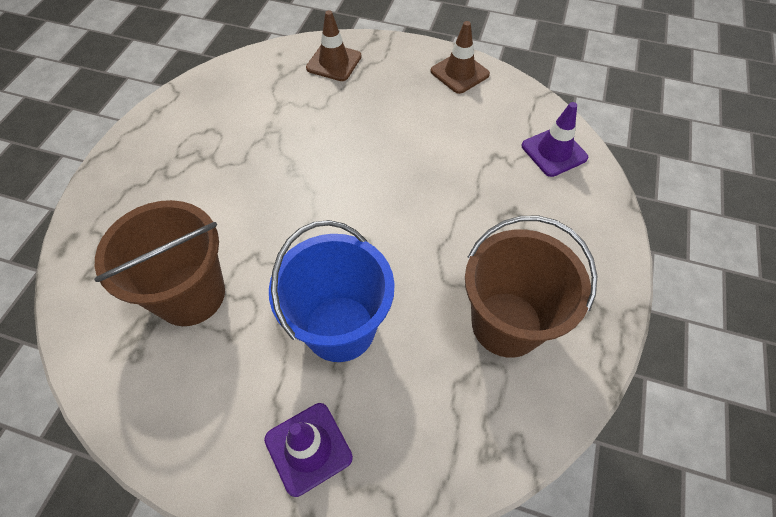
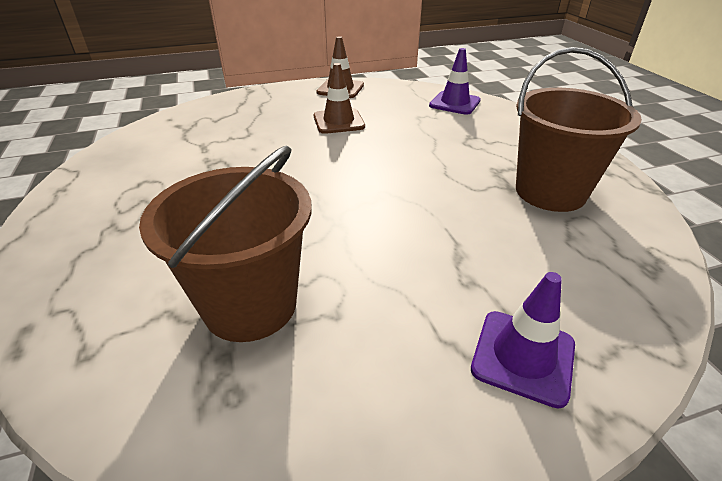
camera: 35 degrees left, 20 degrees down
blue bucket [269,220,395,362] -> none
brown traffic cone [306,10,362,81] -> brown traffic cone moved to [314,63,365,134]

